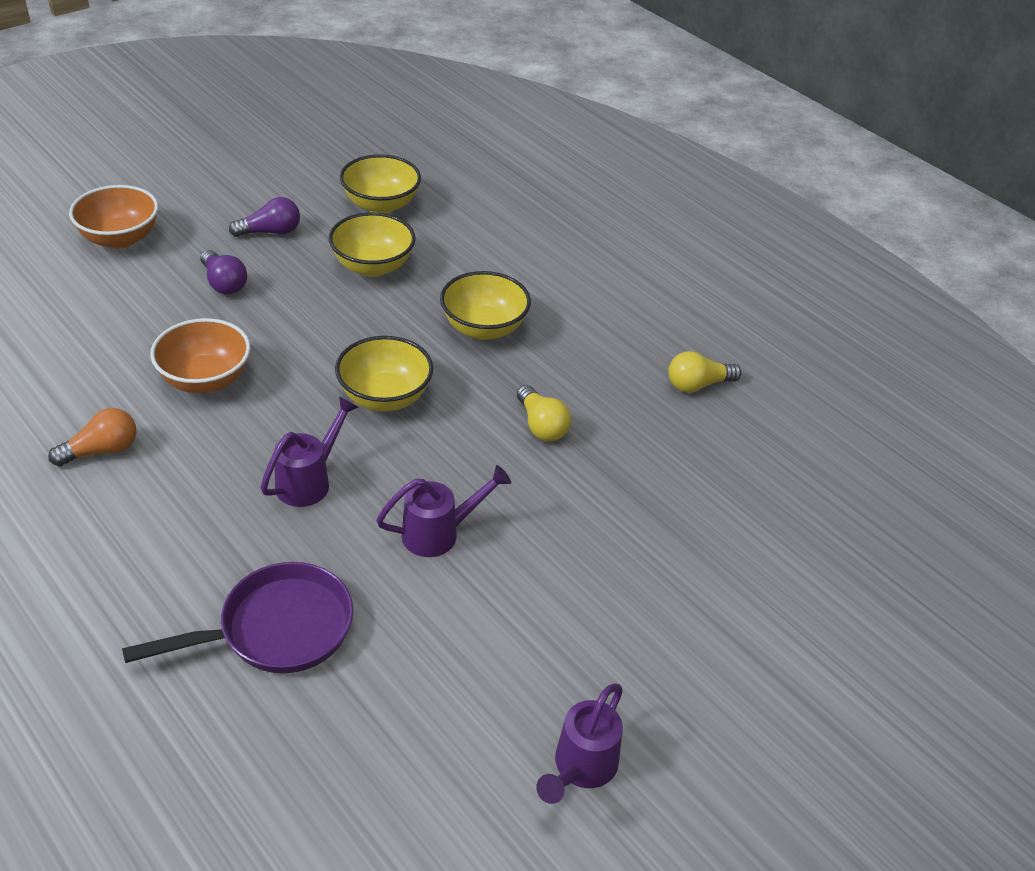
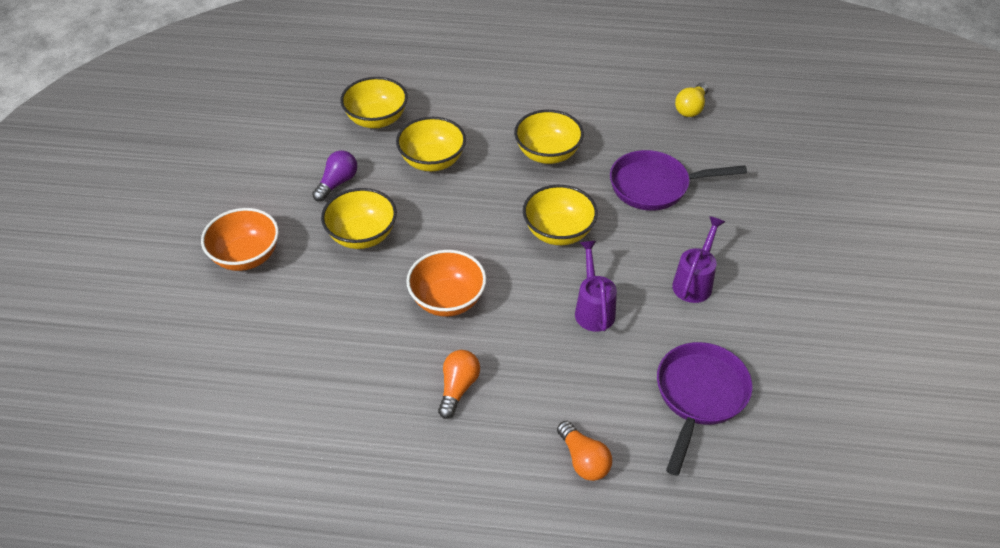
camera: 40 degrees left, 5 degrees up
purple light bulb [200,250,247,294] -> yellow bowl [321,188,397,249]
yellow light bulb [517,385,571,441] -> purple pan [610,150,747,211]
purple watering can [536,683,623,804] -> none
none -> orange light bulb [557,421,612,481]

